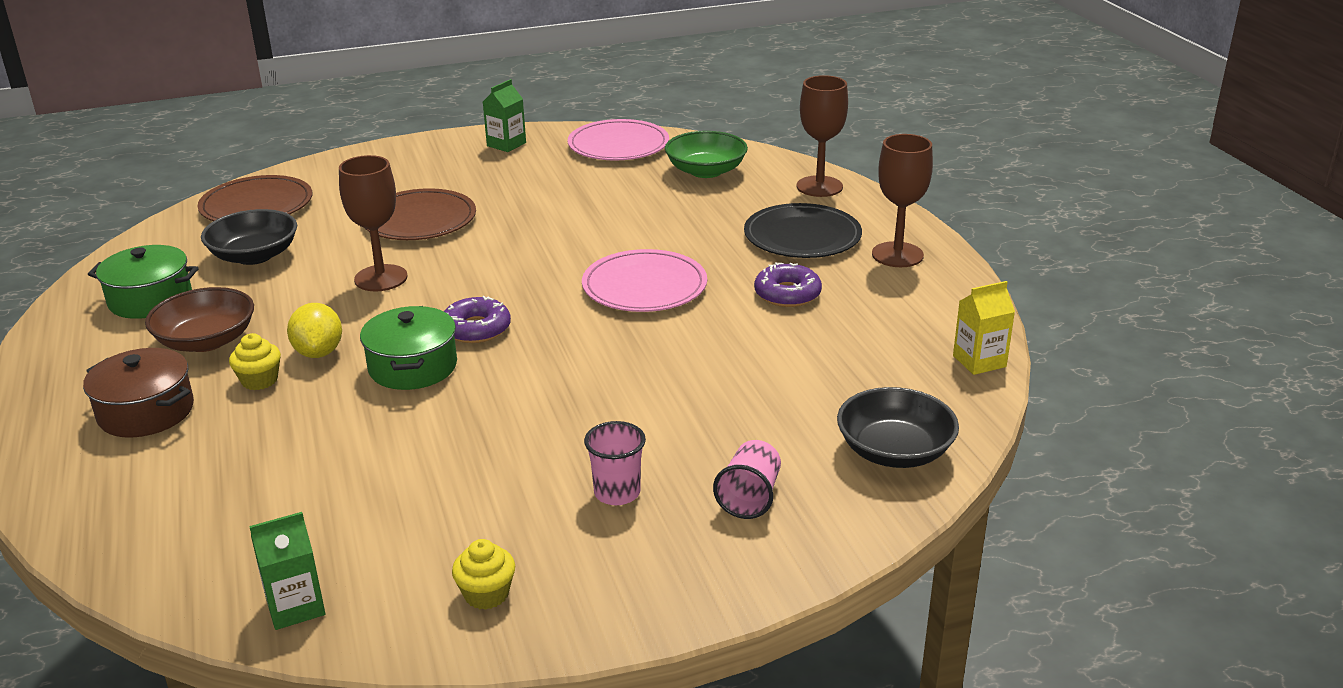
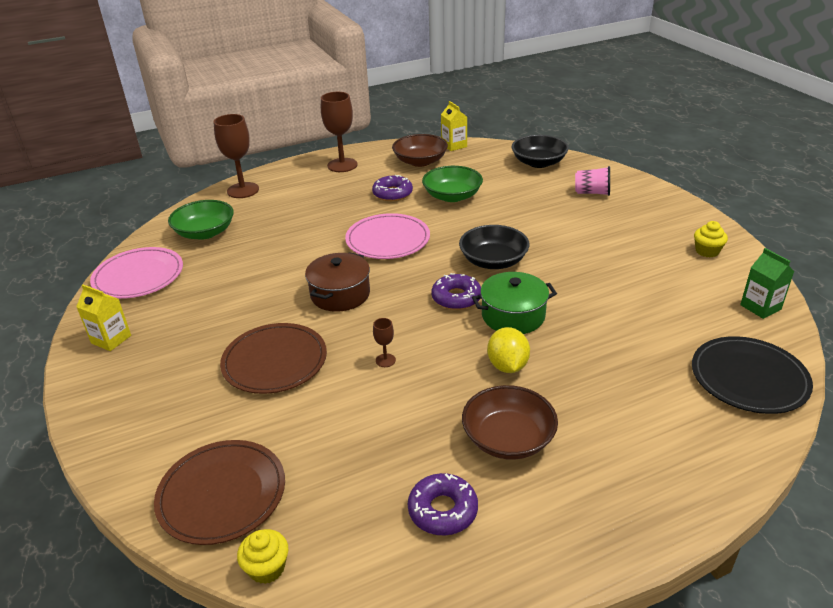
camera: 95 degrees left, 5 degrees up
brown pot [83,348,194,437] -> brown pot moved to [305,252,370,312]
green pot [88,245,199,319] -> purple donut [408,473,478,535]
black bowl [201,209,297,265] -> black bowl moved to [459,225,530,269]
yellow cupcake [229,333,281,390] -> yellow cupcake moved to [237,529,288,584]
yellow lemon [287,303,342,358] -> yellow lemon turned 75 degrees counterclockwise [487,327,530,373]
brown goblet [339,155,408,291] -> brown goblet [373,318,396,367], size x0.45
green carton [483,79,526,152] -> yellow carton [76,284,131,351]
pink cup [584,421,646,505] -> none
black plate [744,203,862,258] -> black plate moved to [692,336,813,414]
none -> brown bowl [392,134,448,167]
none -> green bowl [422,166,483,202]

